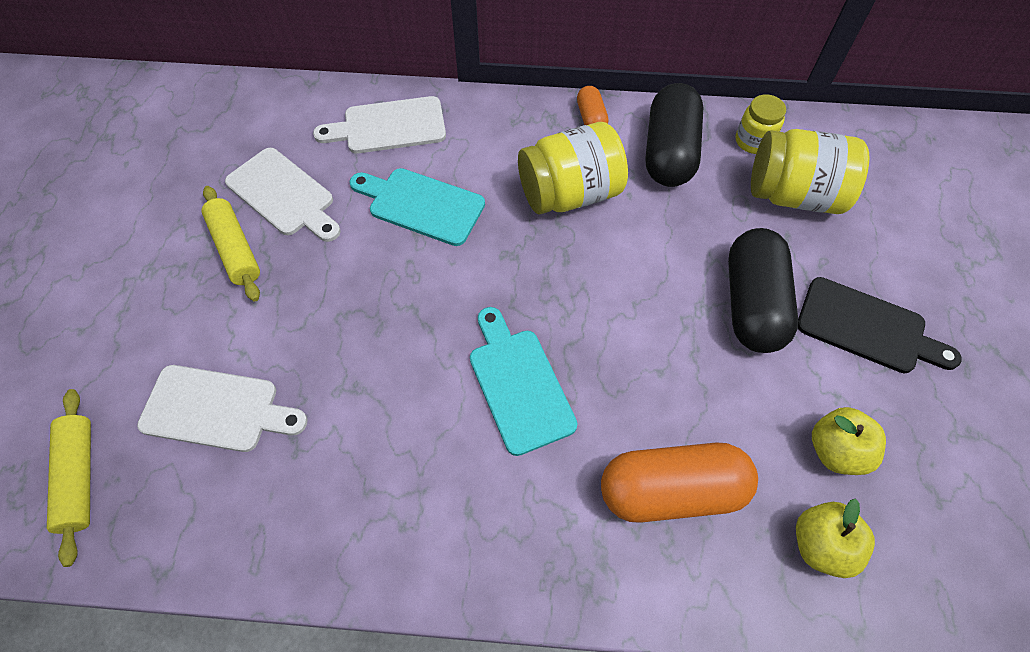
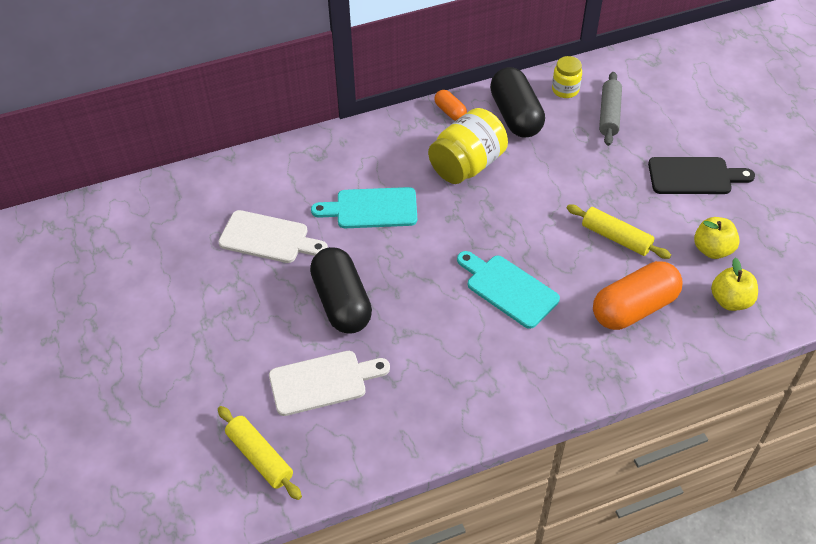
camera: 25 degrees left, 10 degrees down
yellow rolling pin [202,186,260,301] -> yellow rolling pin moved to [567,204,671,259]
white cutting board [313,96,446,153] -> none
black capsule [728,228,798,353] -> black capsule moved to [310,247,372,334]
yellow jar [751,129,869,214] -> grey rolling pin [599,72,622,146]

